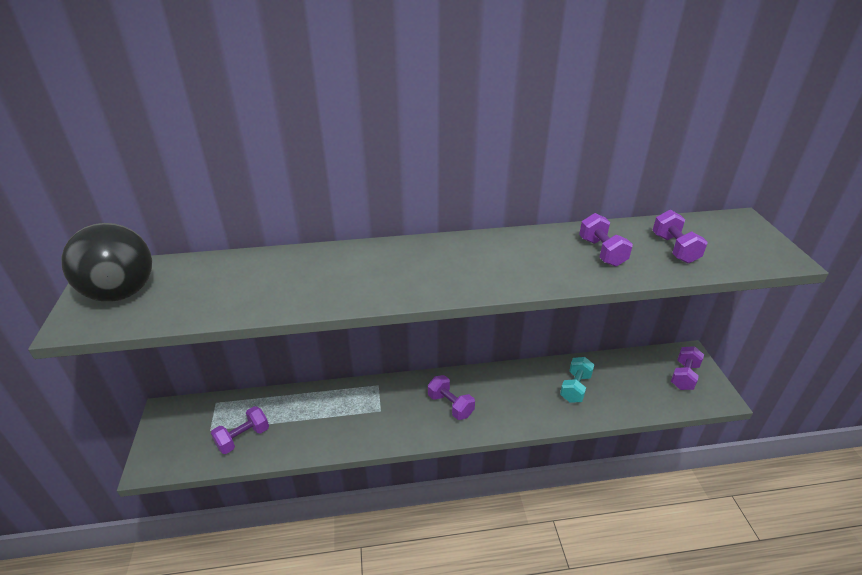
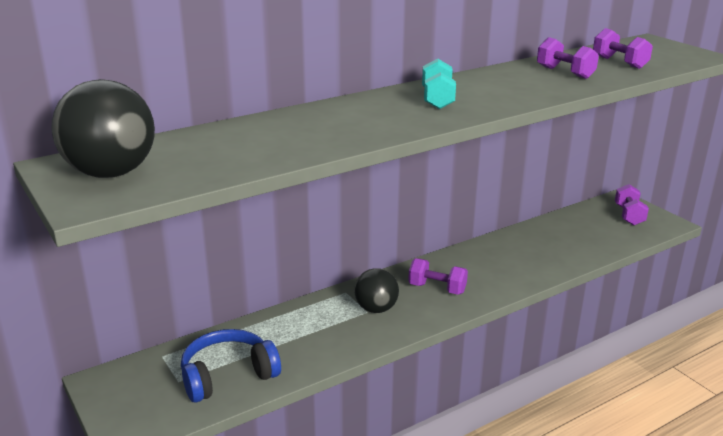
camera: 25 degrees left, 10 degrees down
purple dumbbell [211,406,269,454] -> blue headphones [181,329,281,402]
turquoise dumbbell [560,357,594,403] -> turquoise dumbbell moved to [422,58,456,109]
none -> black ball [354,268,399,313]

